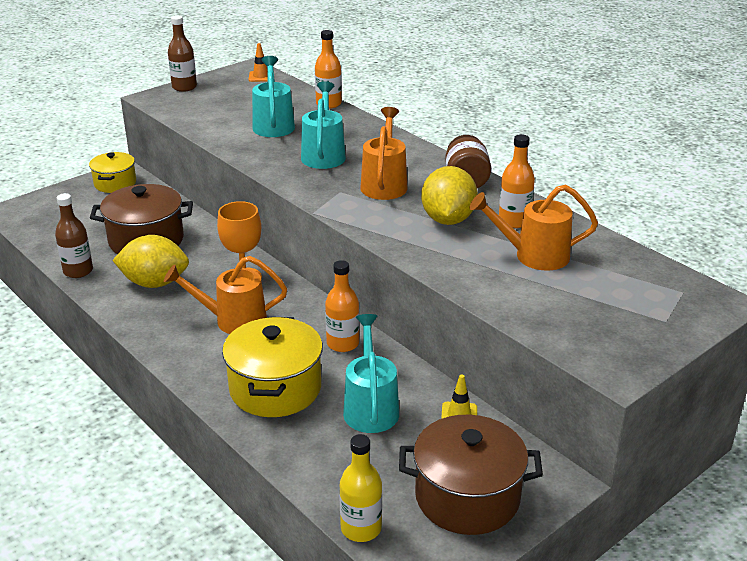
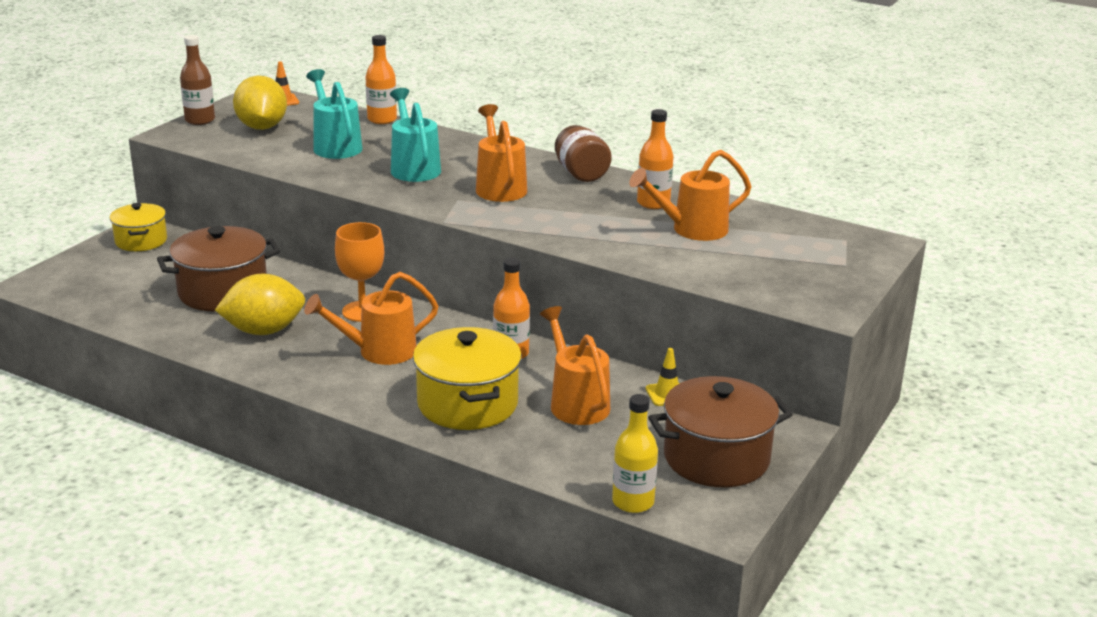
camera: 20 degrees left, 5 degrees down
brown bottle [55,193,93,278] -> none
turquoise watering can [343,314,399,433] -> orange watering can [540,306,610,425]
yellow lemon [421,166,478,225] -> yellow lemon moved to [233,76,287,130]

